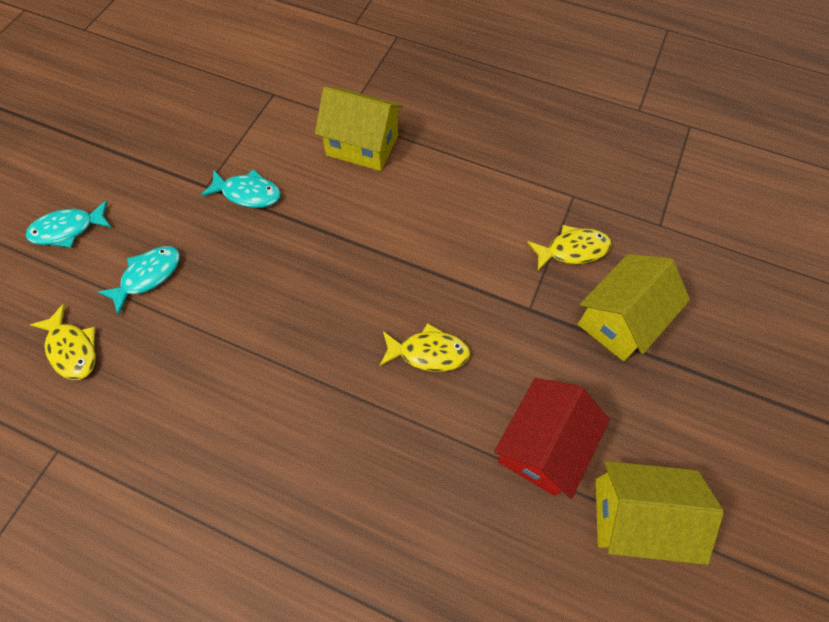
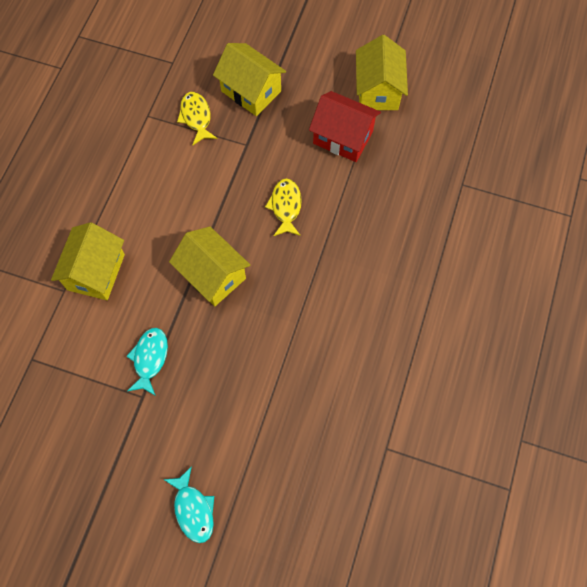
camera: 95 degrees left, 5 degrees up
yellow fish [30,304,96,380] -> none
turquoise fish [98,246,180,315] -> none
none -> yellow house [169,226,250,306]

